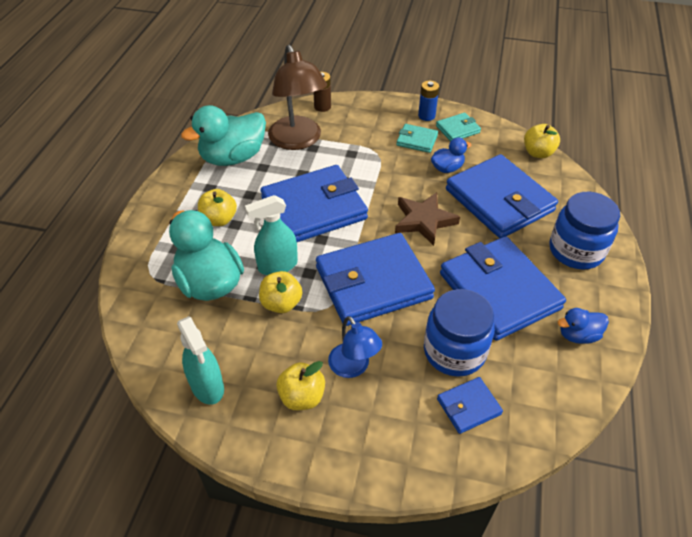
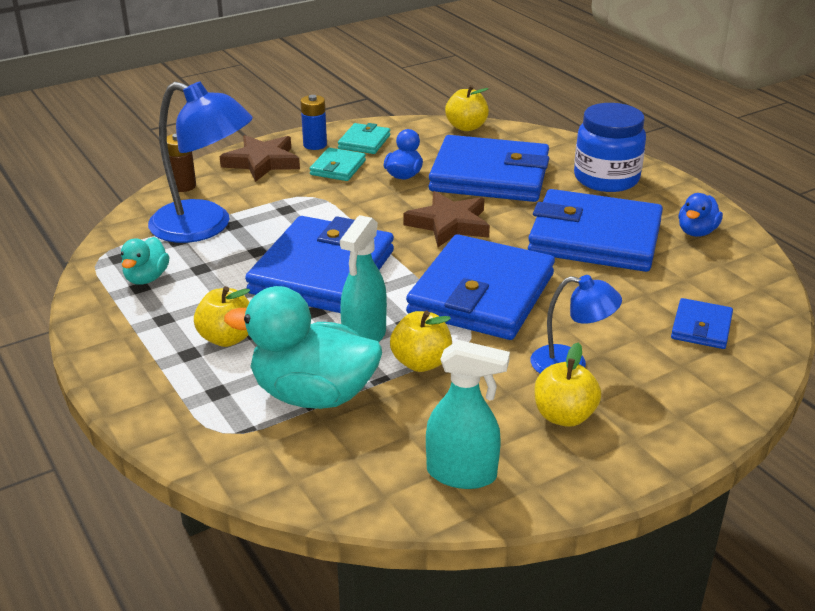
camera: 45 degrees left, 15 degrees down
turquoise duck [181,105,266,166] -> turquoise duck [121,237,169,285], size x0.51
brown lamp [268,45,327,150] -> blue lamp [148,81,253,243]
turquoise wallet [396,124,438,153] -> turquoise wallet turned 45 degrees counterclockwise [310,148,366,181]
blue jar [424,289,495,377] -> none
none -> brown star [220,135,300,182]

